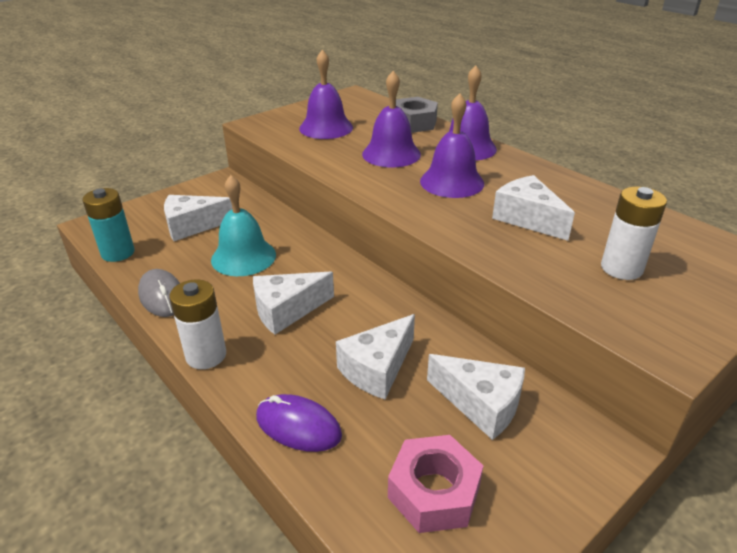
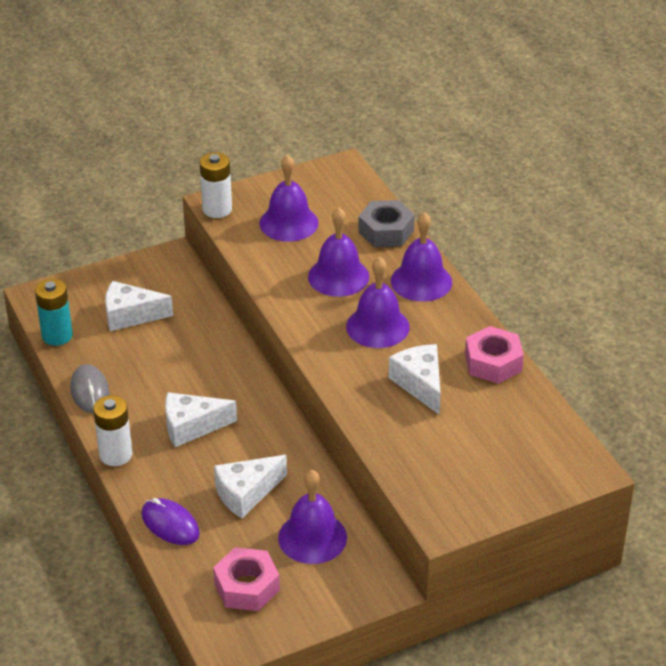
camera: 15 degrees right, 5 degrees up
turquoise bell [211,175,276,276] -> none
white cheese [427,354,525,440] -> purple bell [278,470,347,564]
white battery [601,187,667,280] -> white battery moved to [200,152,232,218]
none -> pink nut [465,326,524,384]

